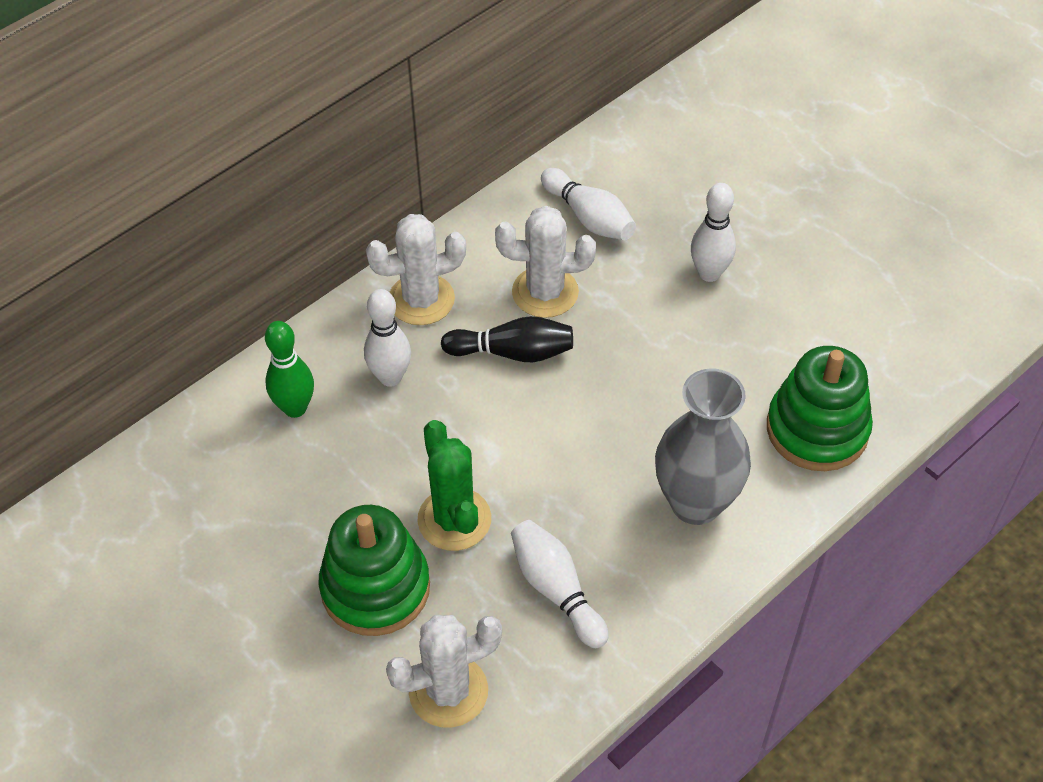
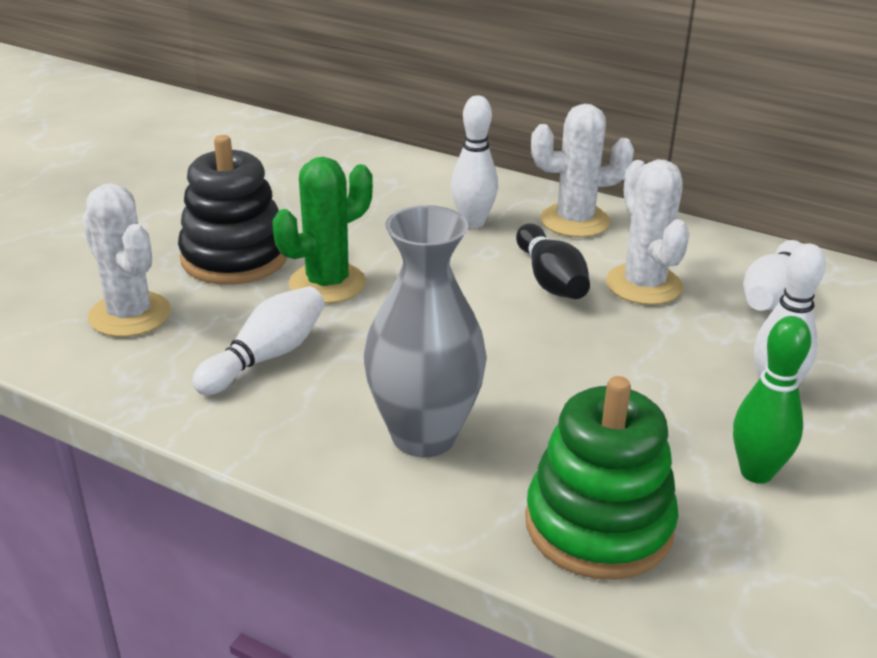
camera: 70 degrees right, 20 degrees down
green bowling pin [265,321,314,418] -> green bowling pin moved to [733,316,811,484]
green stacking toy [319,505,430,636] -> black stacking toy [178,135,287,285]
white cactus [366,214,466,325] -> white cactus turned 60 degrees counterclockwise [531,104,634,237]

